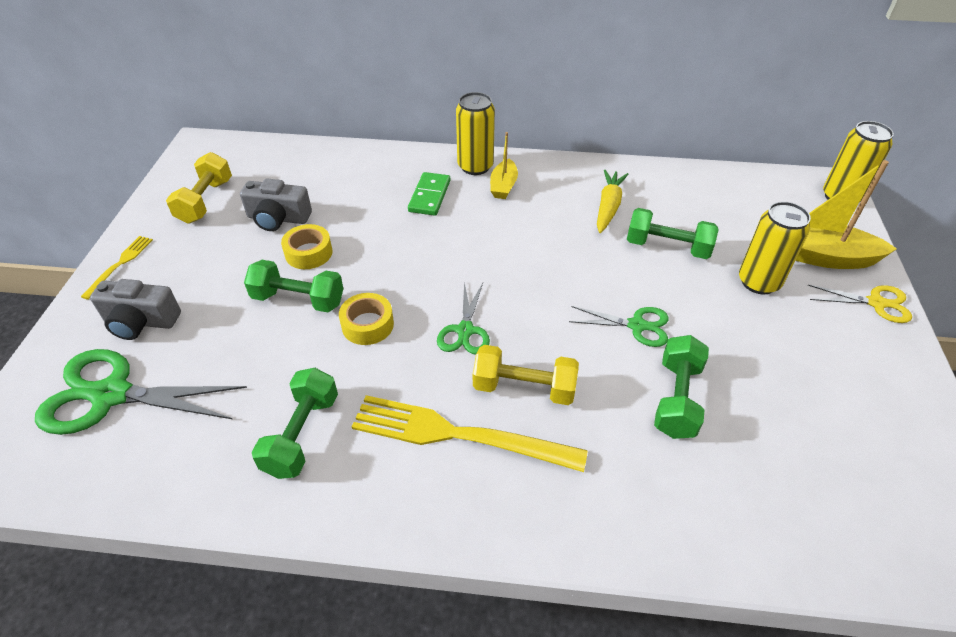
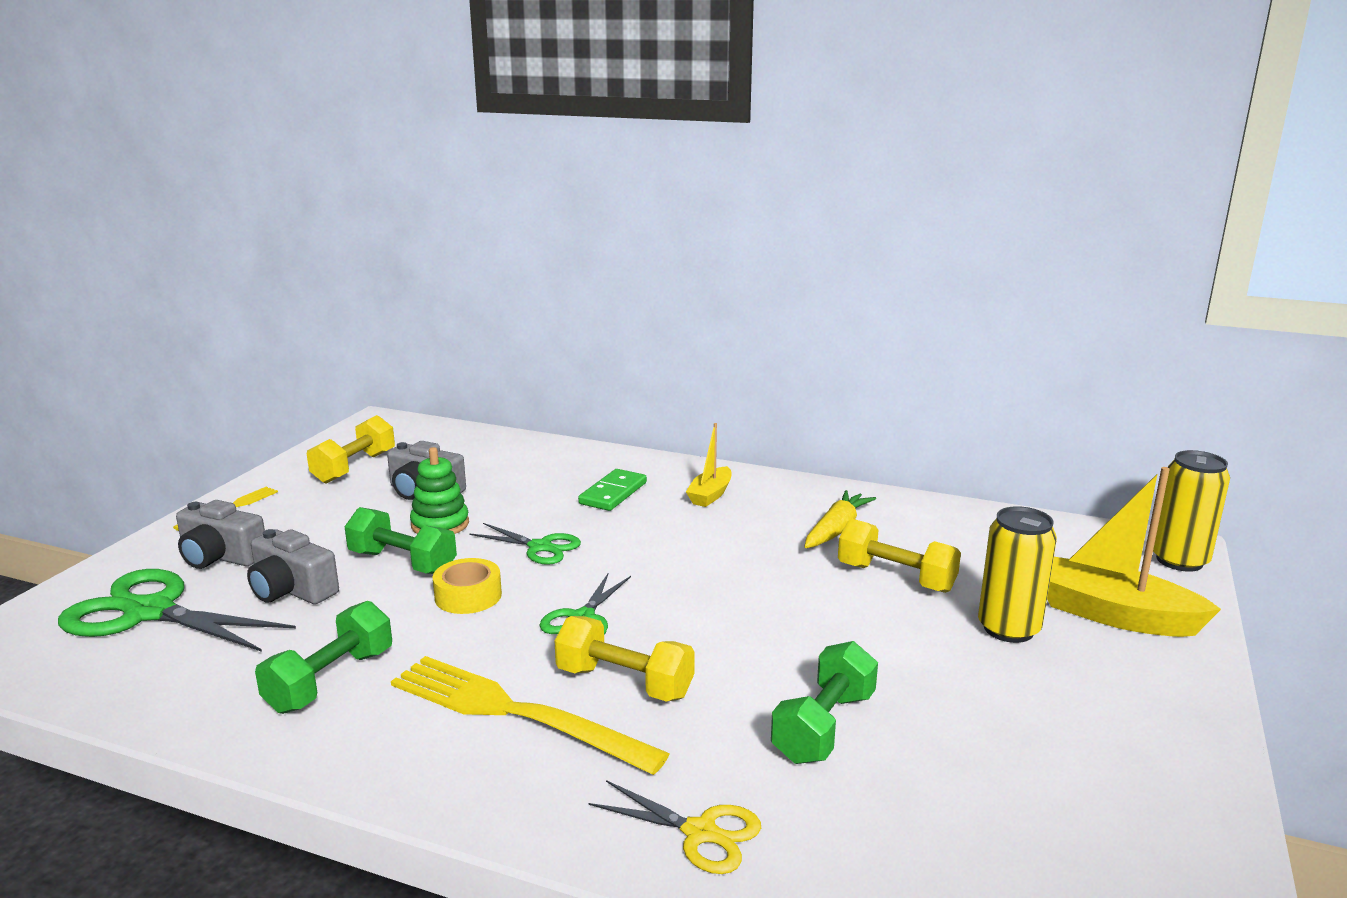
camera: 15 degrees right, 25 degrees down
yellow tape [281,224,333,269] -> green stacking toy [410,447,469,534]
yellow can [456,92,495,175] -> none
green scissors [569,306,669,347] -> green scissors moved to [469,523,581,565]
green dumbbell [627,208,719,259] -> yellow dumbbell [838,519,961,593]
yellow scissors [808,285,912,323] -> yellow scissors moved to [588,780,761,874]
none -> grey camera [247,529,339,604]

